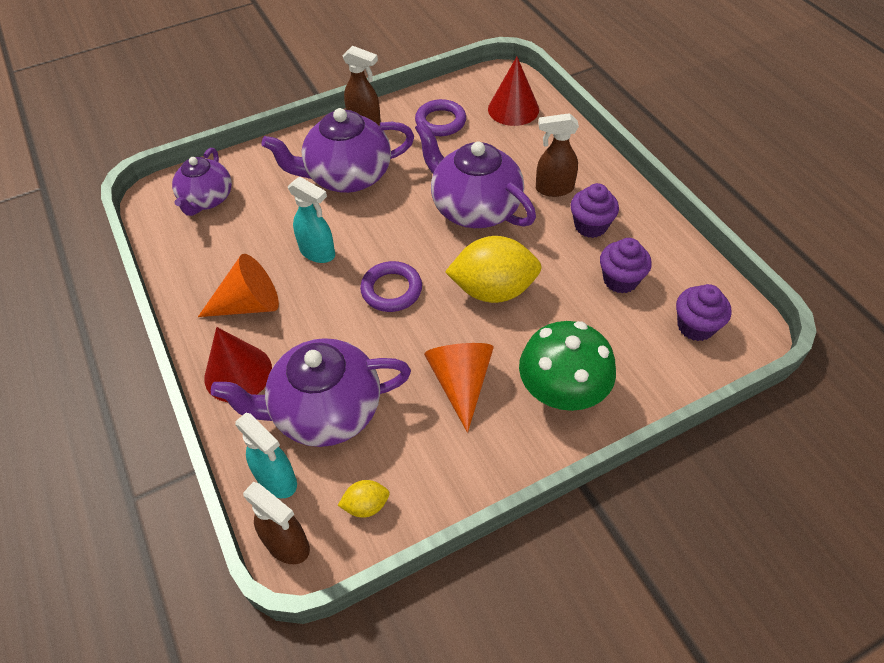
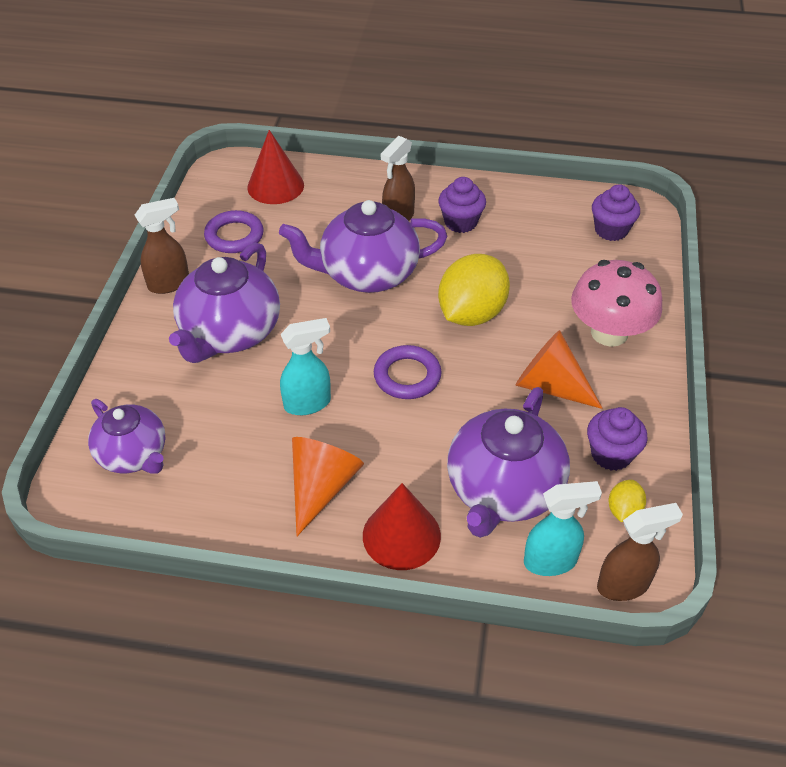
camera: 55 degrees left, 5 degrees down
green mushroom [519,321,616,411] -> pink mushroom [571,260,662,347]
purple cupcake [600,238,652,293] -> purple cupcake moved to [587,407,648,471]

